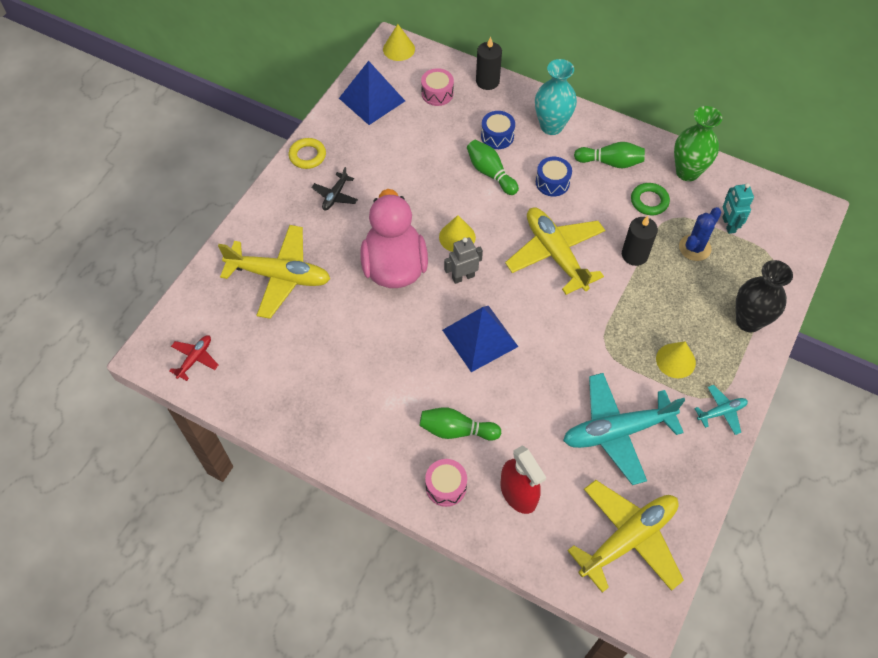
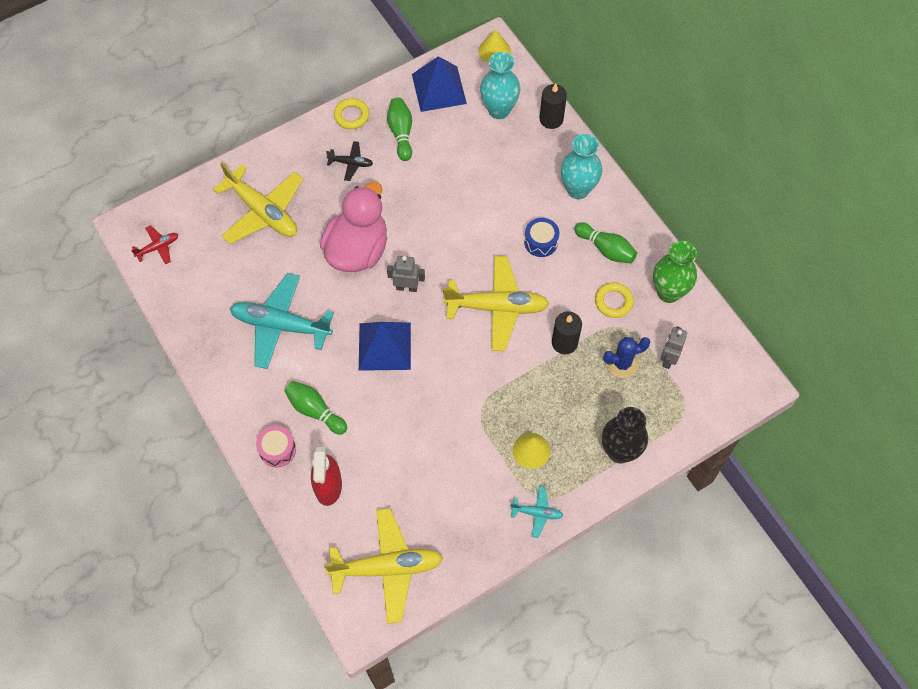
camera: 30 degrees right, 5 degrees up
black plane [311,167,358,210] -> black plane turned 135 degrees counterclockwise [326,141,373,181]
pink drum [421,68,454,106] -> turquoise vase [480,52,521,119]
yellow cone [439,215,476,252] -> none
green bowling pin [467,140,519,195] -> green bowling pin moved to [387,98,412,161]
blue drum [481,111,515,149] -> none
yellow plane [505,208,605,295] -> yellow plane turned 90 degrees clockwise [443,256,550,351]
turquoise plane [563,373,685,485] -> turquoise plane moved to [230,273,334,369]
green ring [631,183,670,215] -> yellow ring [595,282,634,318]
turquoise robot [722,183,754,234] -> grey robot [660,326,687,369]

